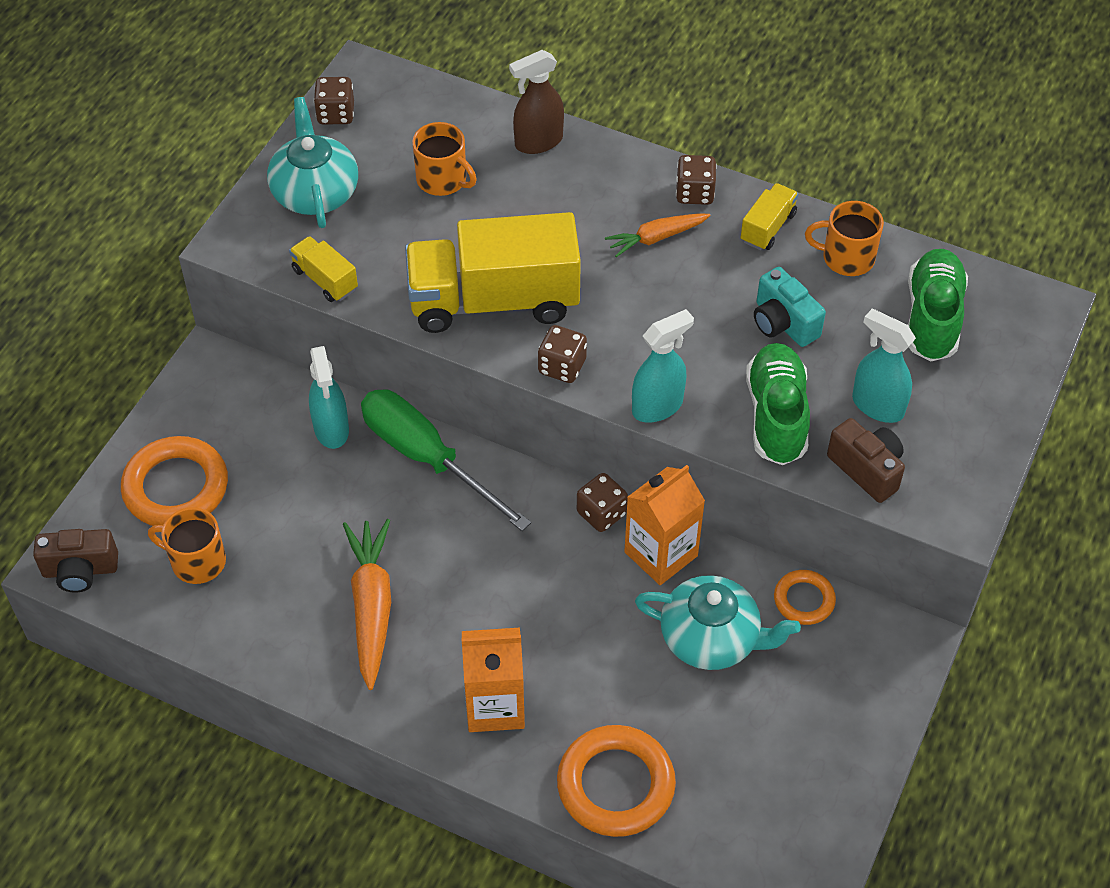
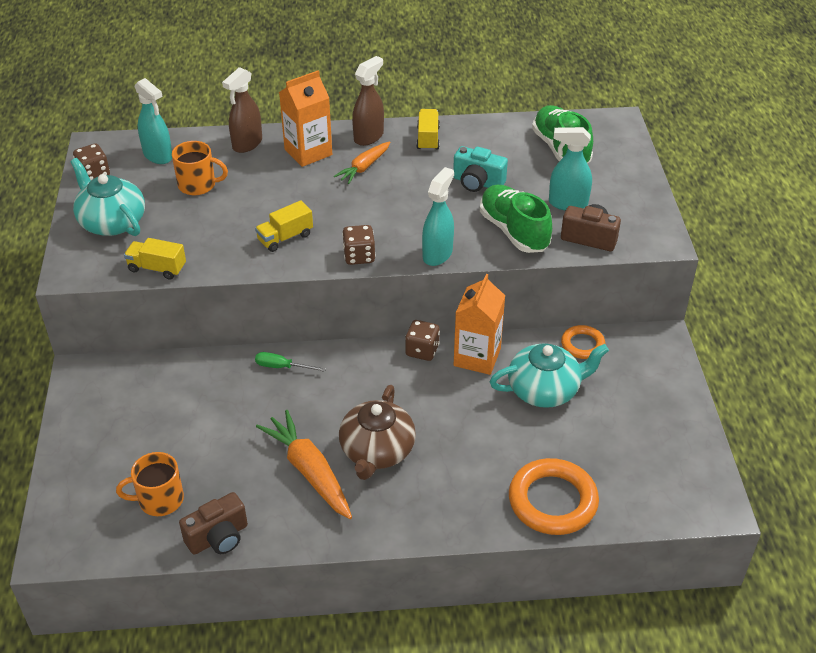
camera: 30 degrees left, 10 degrees down
brown camera [33,529,118,592] -> brown camera moved to [179,492,248,555]
orange ring [121,436,228,526] -> none
turquoise spray bottle [309,346,349,449] -> turquoise spray bottle moved to [135,78,172,164]
green screwdriver [361,389,531,531] -> green screwdriver [255,352,326,372], size x0.43
yellow truck [405,212,581,333] -> yellow truck [255,200,313,252], size x0.44
orange carton [462,628,525,732] -> orange carton moved to [279,70,332,167]
brown dice [676,155,717,205] -> brown spray bottle [352,56,384,146]
orange mug [805,201,884,276] -> none
none -> brown teapot [339,385,416,480]

